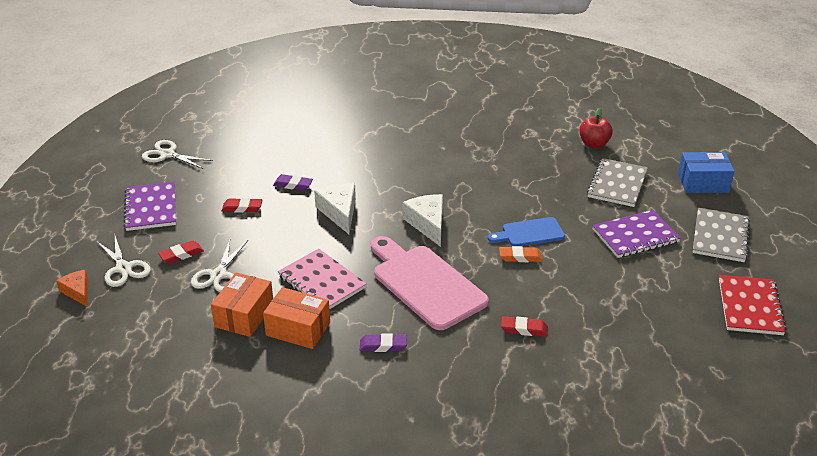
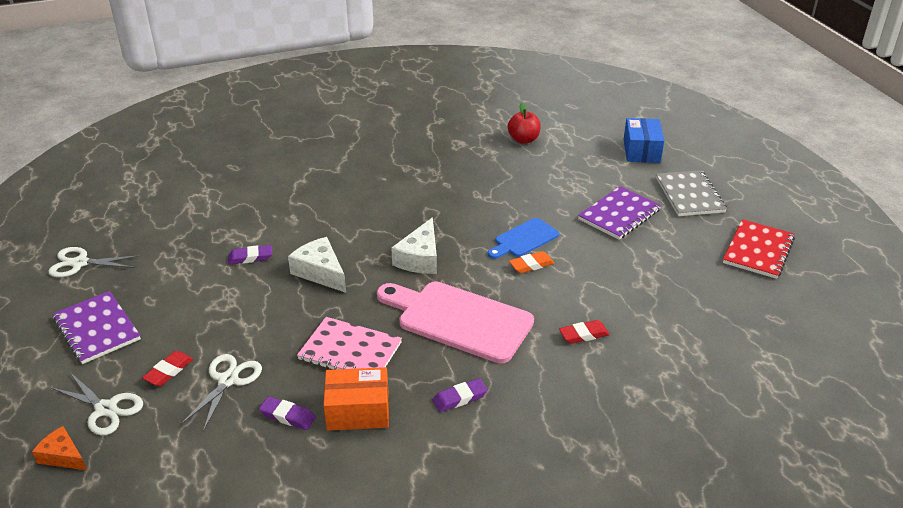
camera: 25 degrees left, 0 degrees up
white scissors [191,240,248,292] -> white scissors turned 150 degrees counterclockwise [181,354,262,432]
orange box [211,272,273,337] -> purple eraser [259,397,316,430]
red eraser [222,198,262,213] -> none
white cheese [402,194,443,247] -> white cheese turned 120 degrees counterclockwise [391,217,437,274]
grey notebook [587,158,648,207] -> none
blue box [678,152,735,193] -> blue box turned 60 degrees counterclockwise [623,118,664,163]
red notebook [719,275,787,335] -> red notebook turned 45 degrees clockwise [723,219,795,279]

